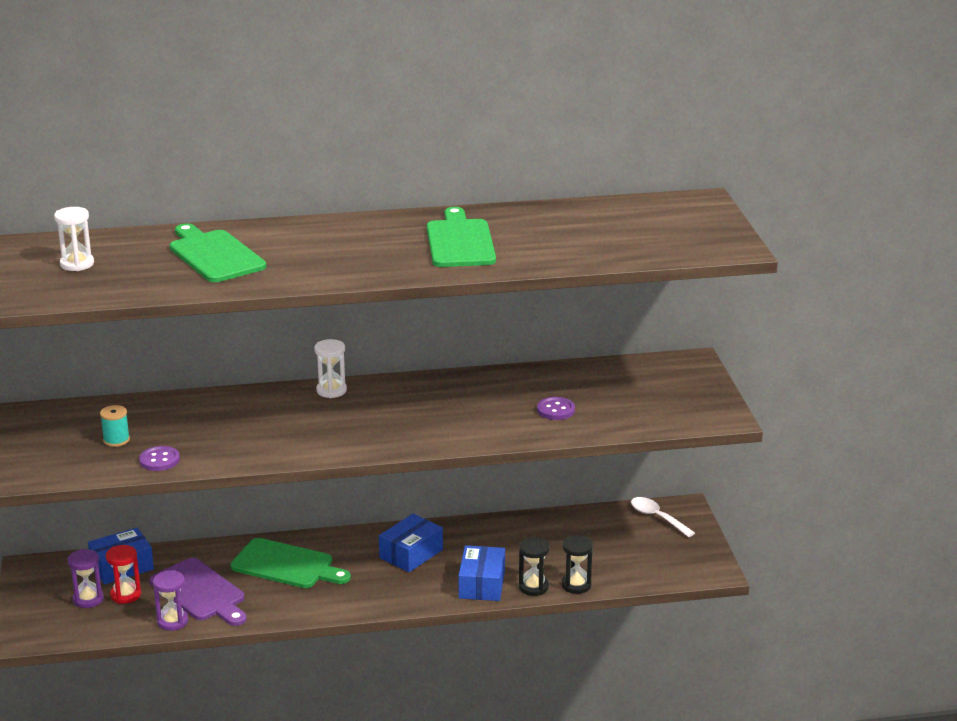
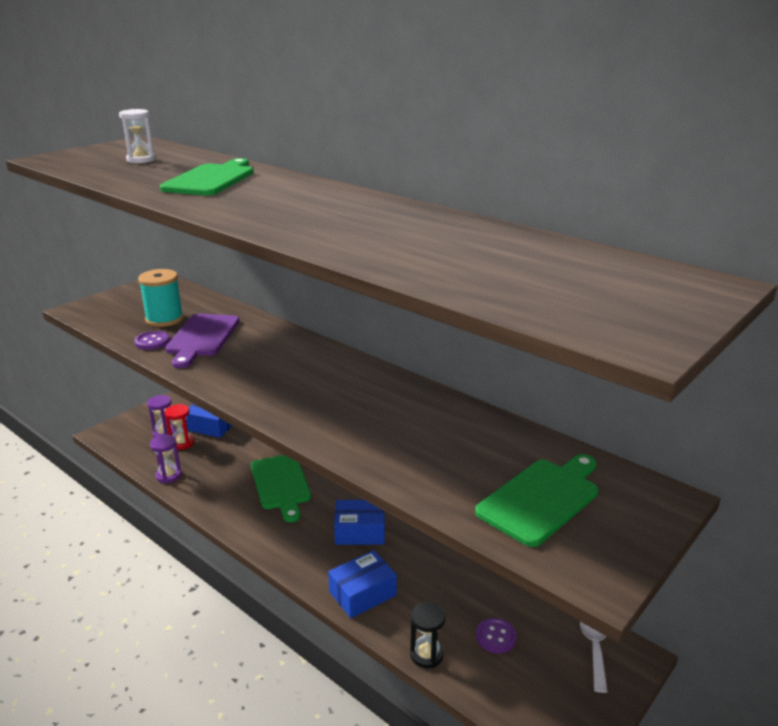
camera: 50 degrees right, 0 degrees up
turquoise spool [100,405,130,447] -> turquoise spool [138,269,184,327], size x1.73
purple cutting board [149,558,247,626] -> purple cutting board moved to [165,314,240,368]
white hourglass [314,339,347,398] -> none
green cutting board [427,207,496,267] -> green cutting board moved to [475,454,598,547]
black hourglass [519,537,550,596] -> none
purple button [537,397,575,420] -> purple button moved to [476,618,517,653]

